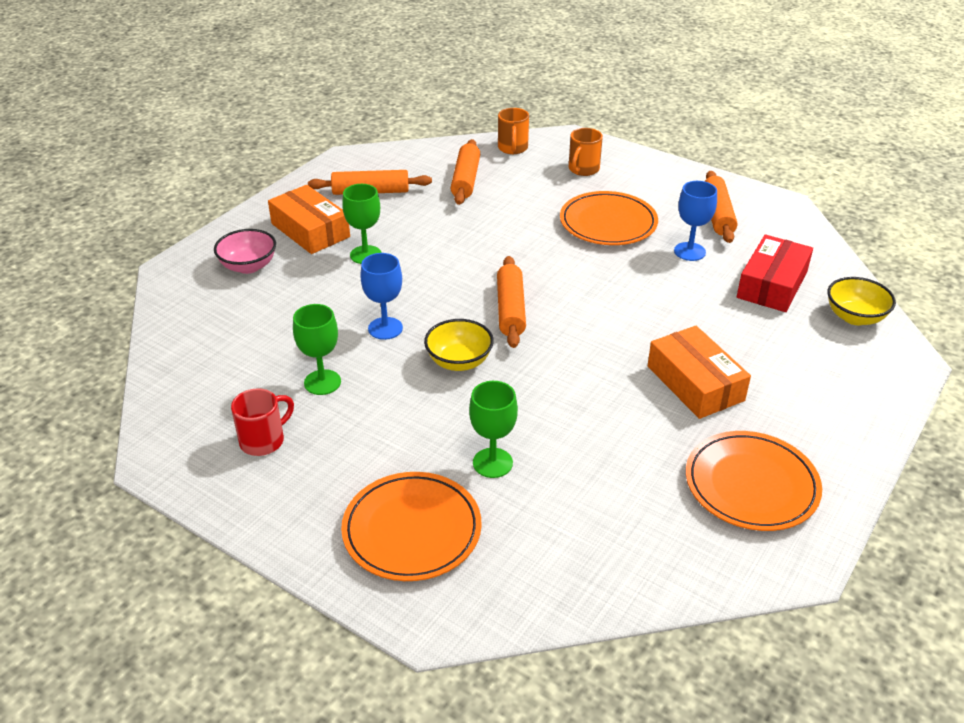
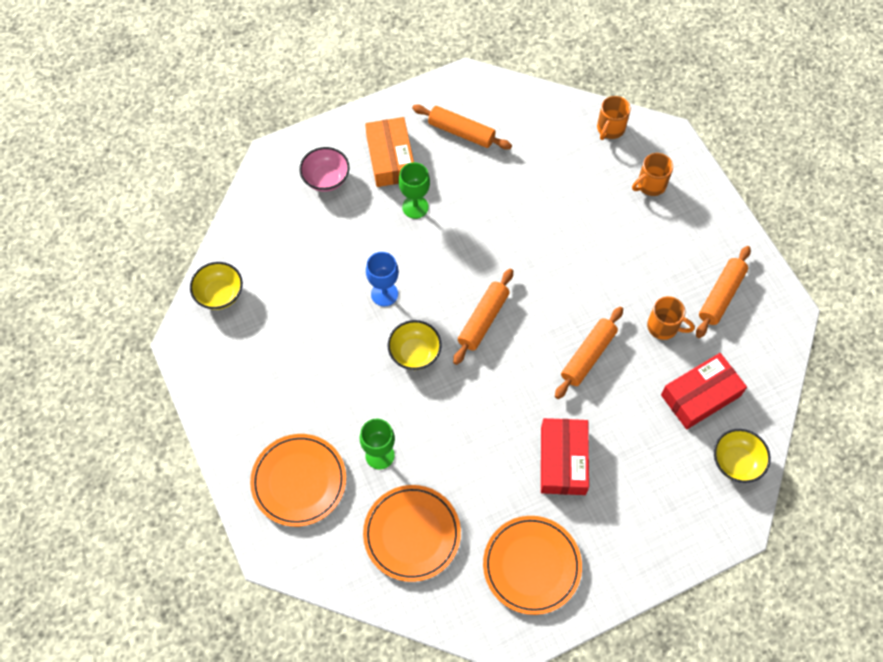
camera: 30 degrees right, 25 degrees up
red mug [231,388,294,456] -> none
green goblet [293,304,341,395] -> none
orange rolling pin [451,139,480,205] -> orange rolling pin moved to [555,307,623,399]
orange plate [560,191,658,245] -> orange plate moved to [363,485,461,582]
orange box [648,326,751,419] -> red box [541,418,589,495]
blue goblet [674,181,717,261] -> orange mug [647,296,695,340]
none -> yellow bowl [190,262,243,310]

